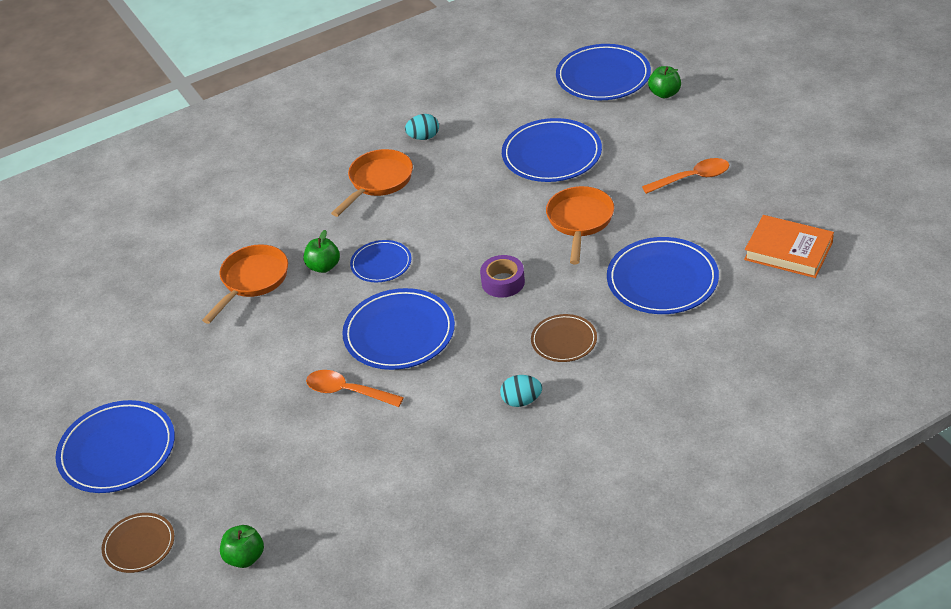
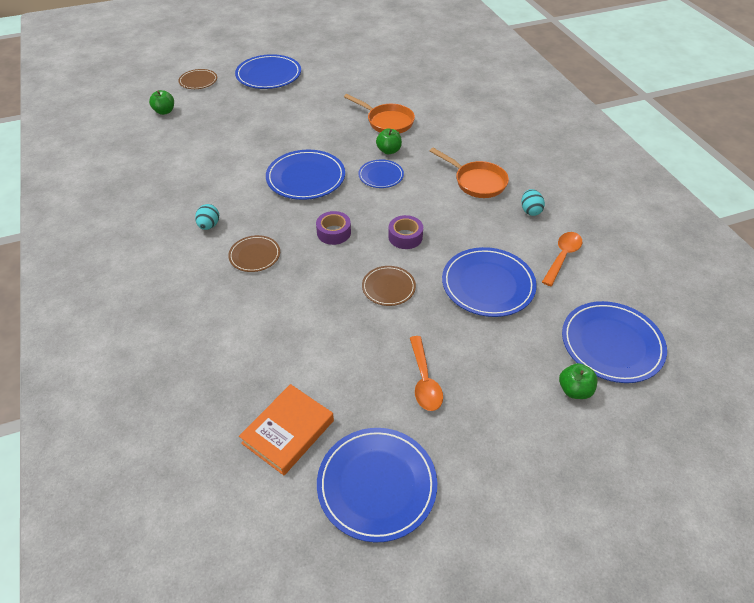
camera: 95 degrees right, 5 degrees up
orange spoon [306,370,404,407] -> orange spoon moved to [542,232,582,286]
orange pan [546,186,614,264] -> brown plate [362,266,416,306]
blue plate [607,237,719,314] -> blue plate moved to [317,428,437,543]
none -> purple tape [388,215,423,249]

